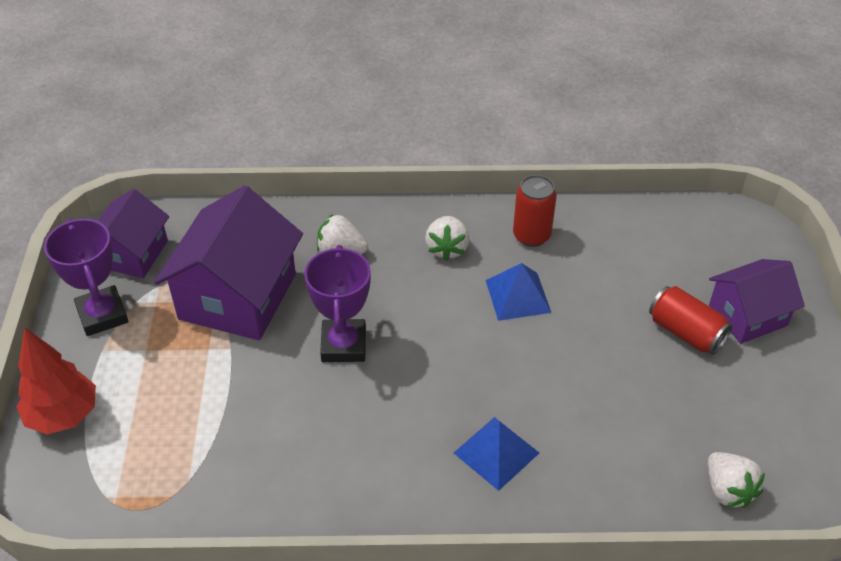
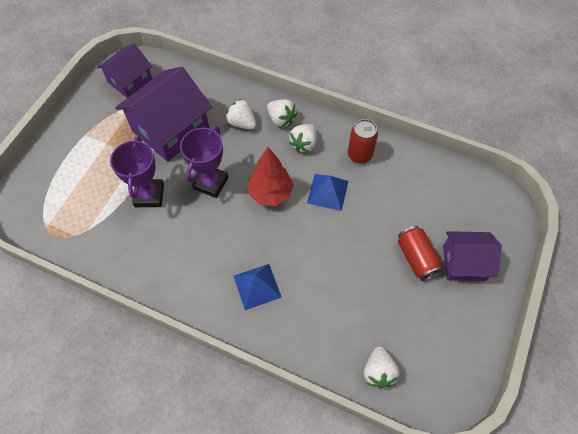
camera: 25 degrees right, 15 degrees up
red tree [16,328,96,435] -> red tree moved to [248,147,294,206]
purple trophy [44,219,129,336] -> purple trophy moved to [110,137,164,207]
none -> white strawberry [267,99,297,127]

